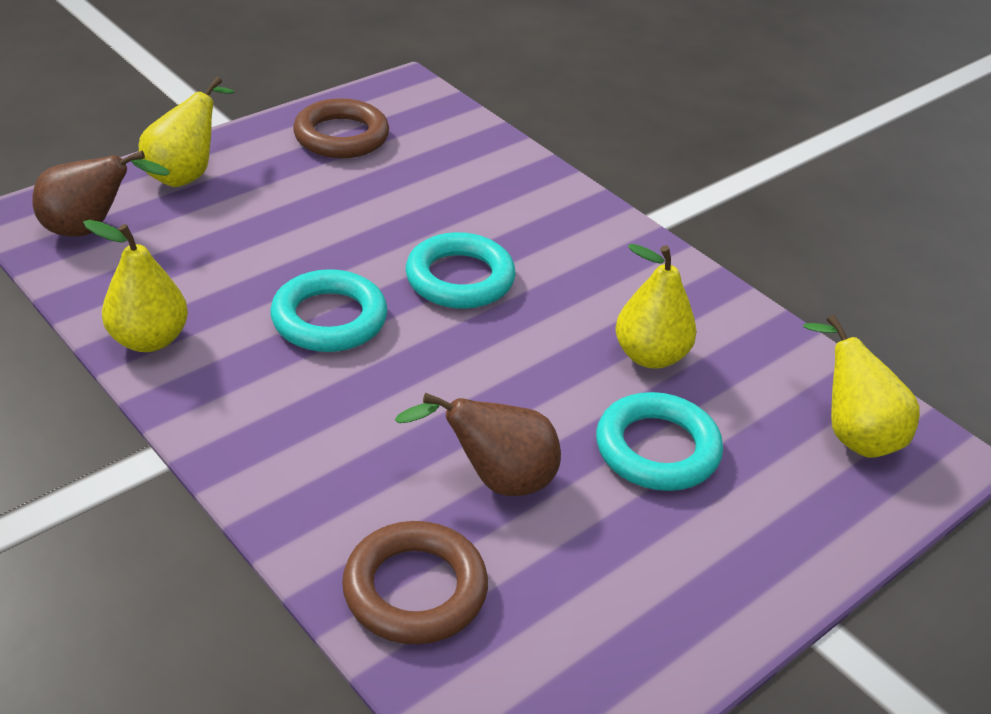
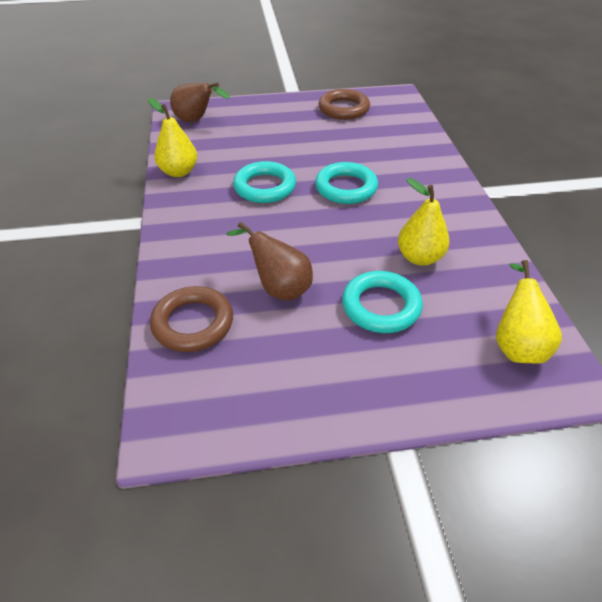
camera: 35 degrees right, 5 degrees up
yellow pear [139,77,235,187] -> none

